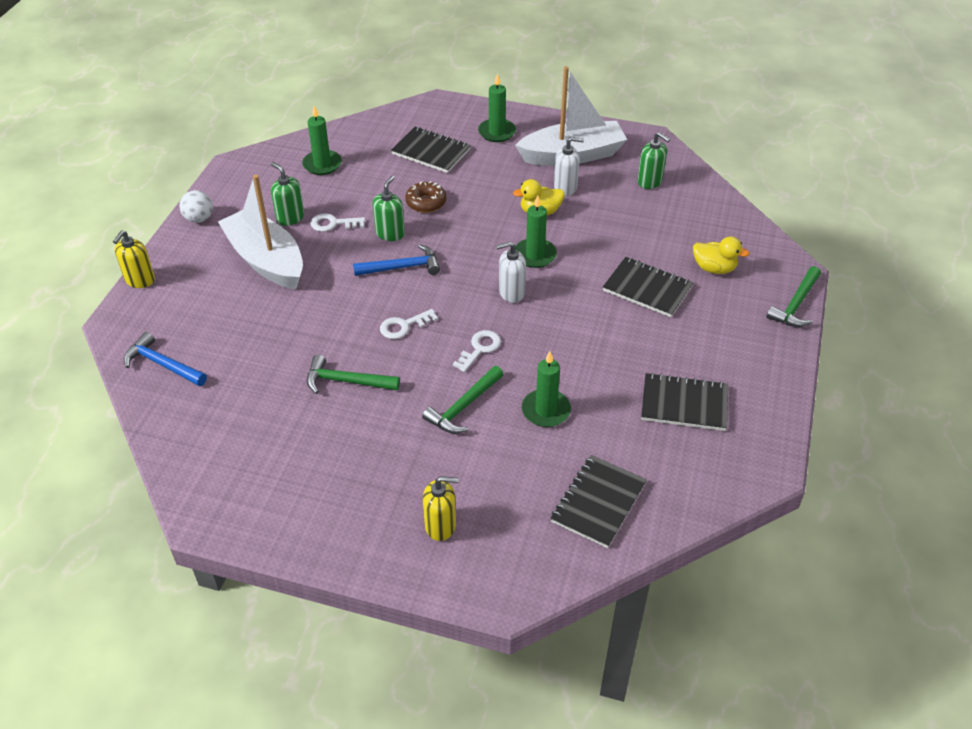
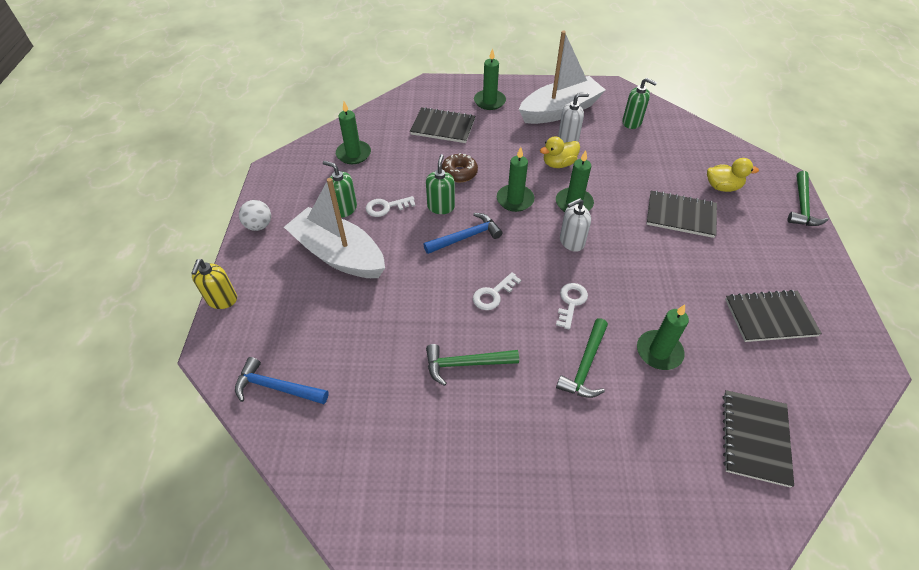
camera: 15 degrees left, 5 degrees up
yellow soap dispenser [423,476,459,541] -> none
none -> green candle [497,147,534,212]

